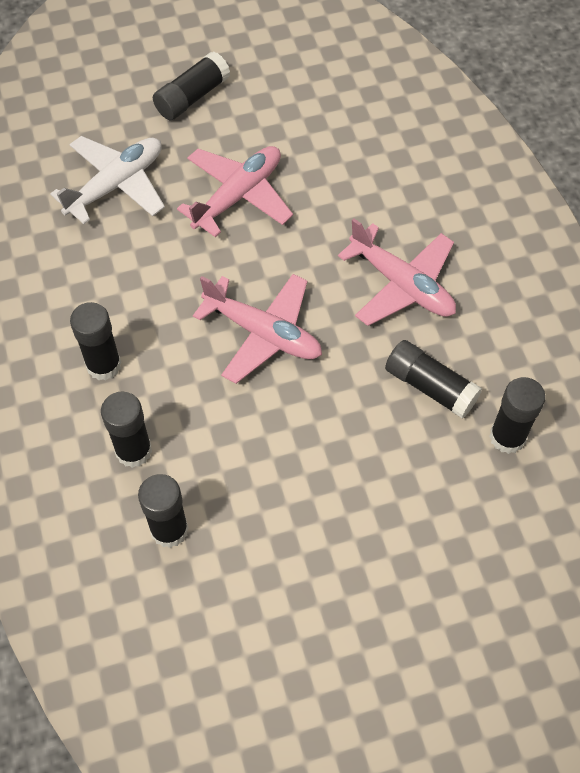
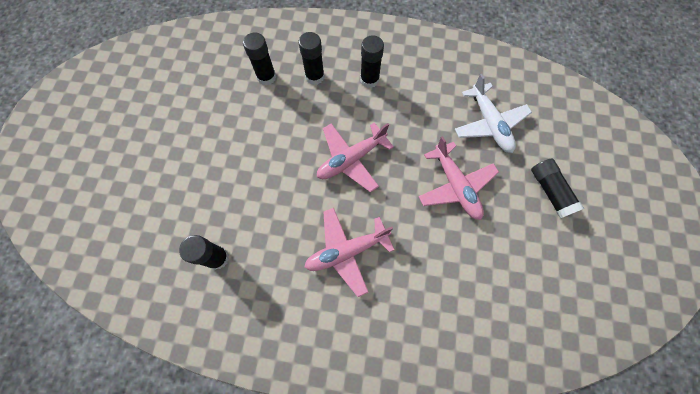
camera: 115 degrees right, 10 degrees up
black glue stick [385,340,482,419] -> none

